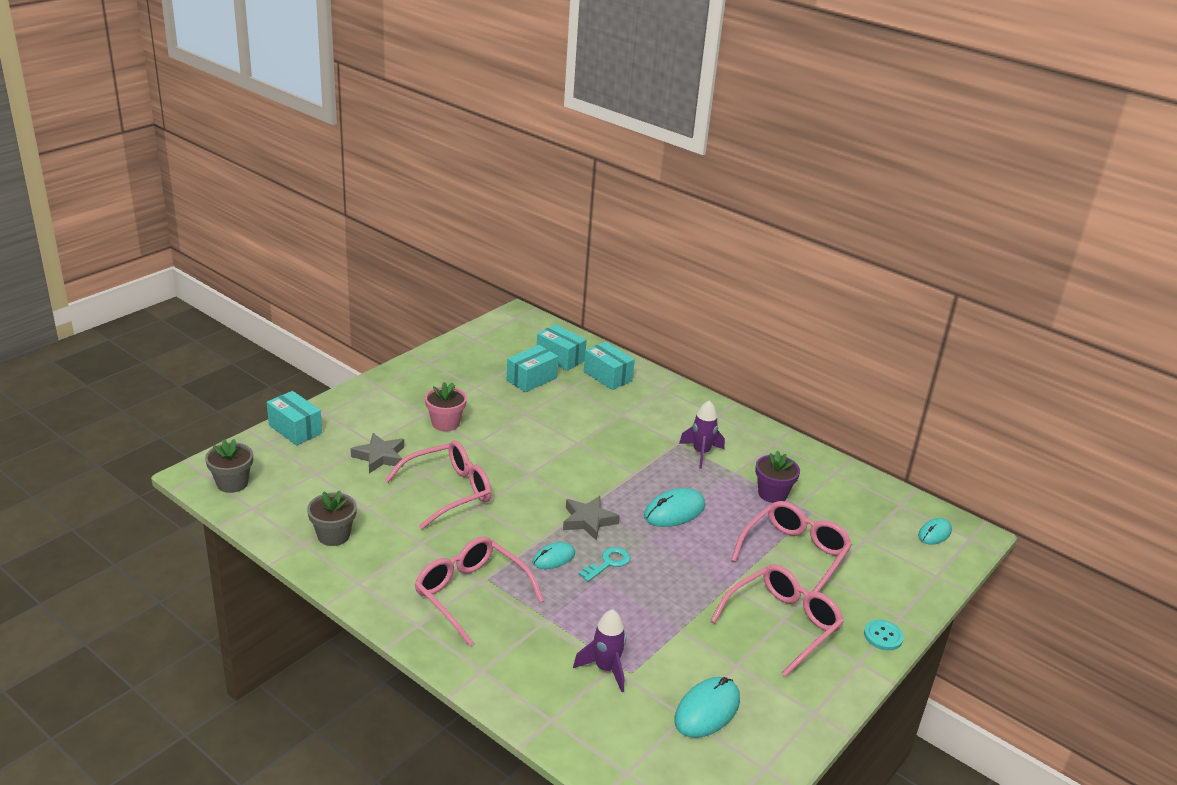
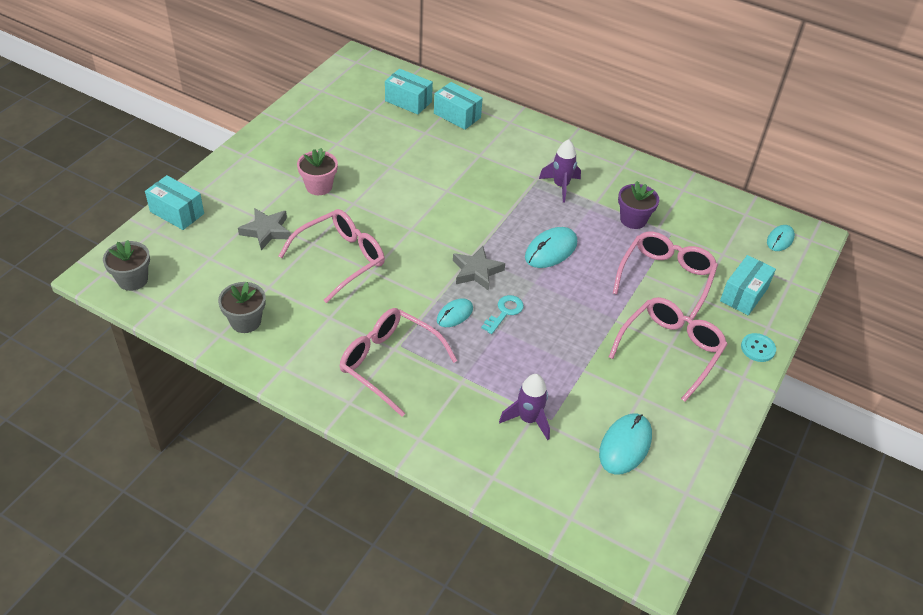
camera: 10 degrees left, 15 degrees up
turquoise box [507,345,558,392] -> turquoise box moved to [720,255,776,315]

